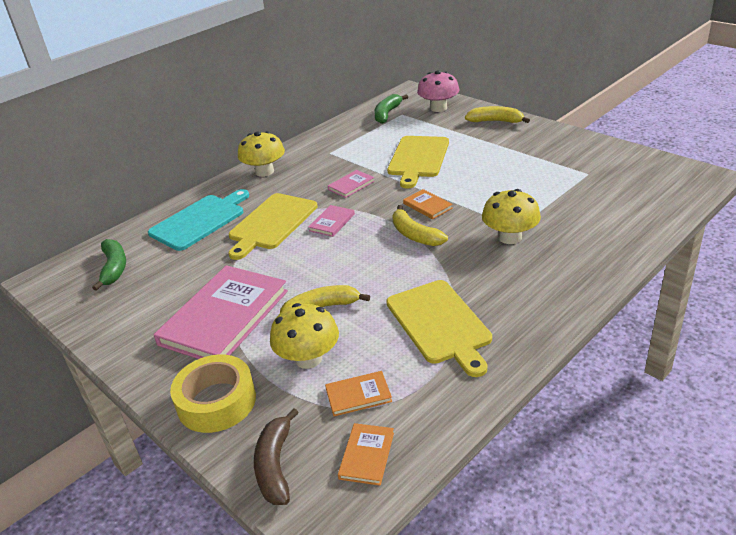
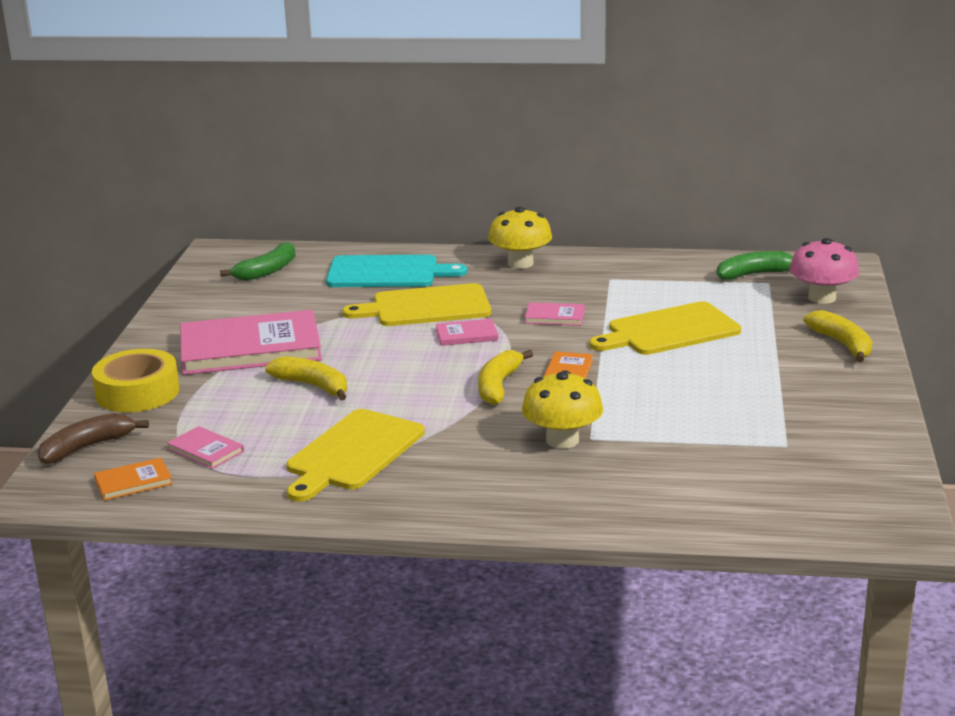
camera: 50 degrees right, 10 degrees down
yellow mushroom [270,303,339,369] -> none
orange book [325,371,392,416] -> pink book [167,426,244,469]

